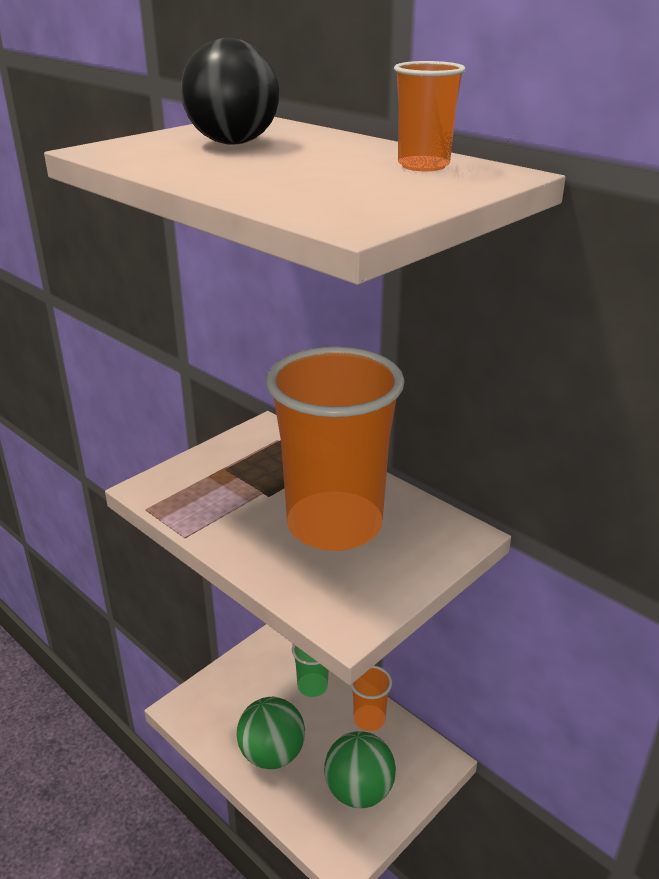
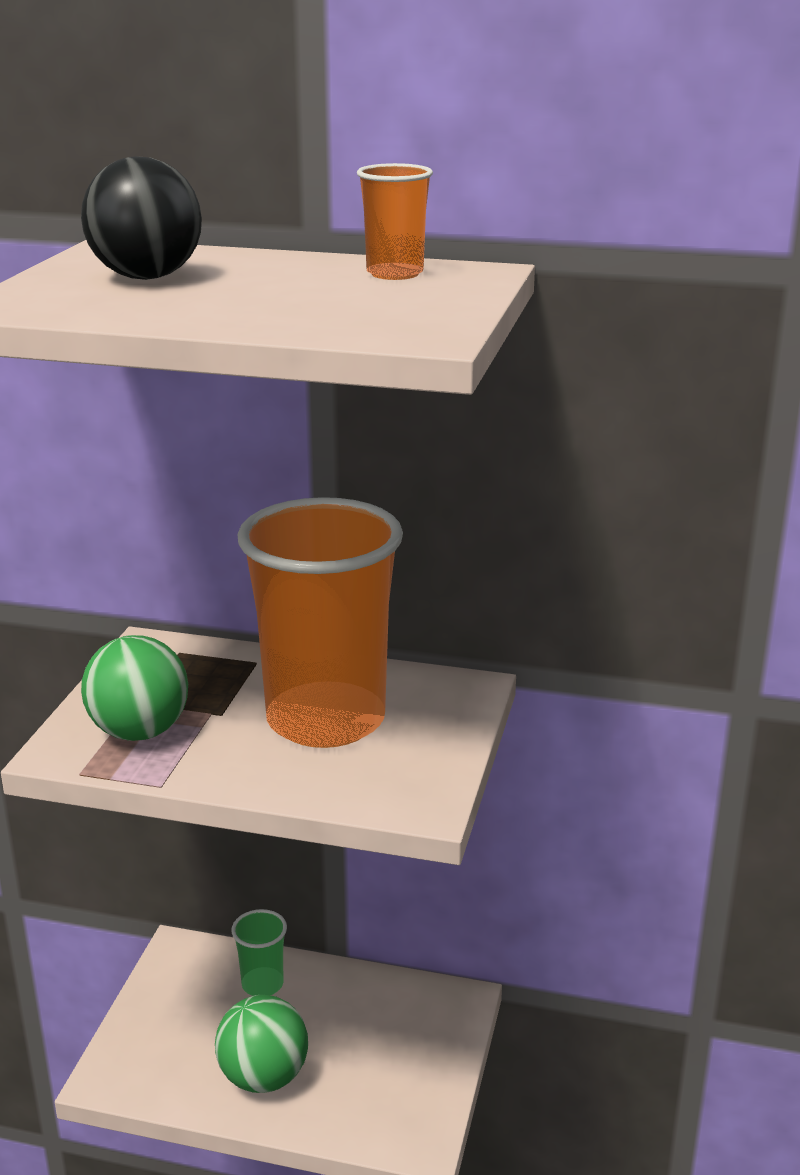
camera: 30 degrees left, 5 degrees down
green ball [324,731,396,808] -> green ball moved to [81,635,188,741]
orange cup [350,666,392,731] -> none

